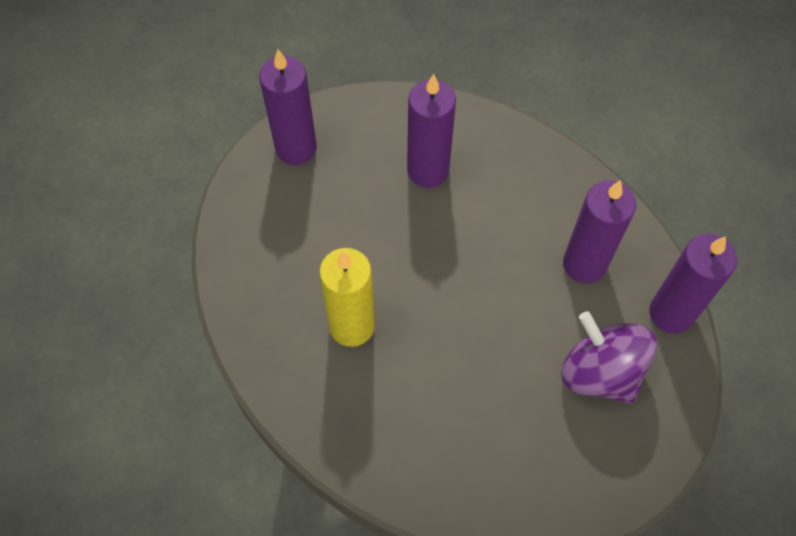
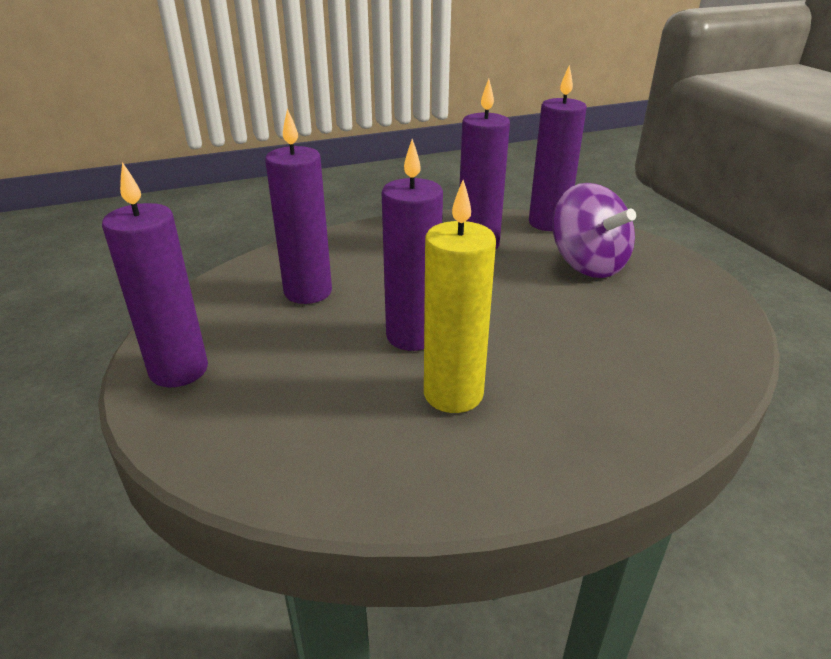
camera: 65 degrees left, 30 degrees down
purple spinning top [561,311,657,404] -> purple spinning top turned 105 degrees counterclockwise [552,183,636,278]
none -> purple candle [382,139,443,351]

